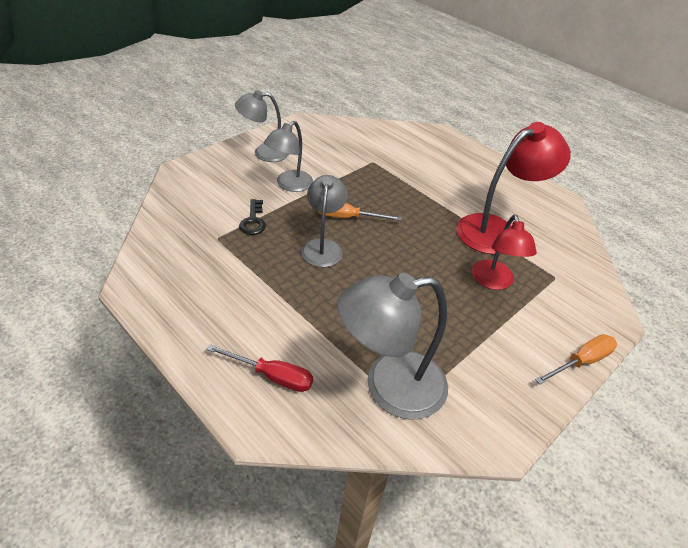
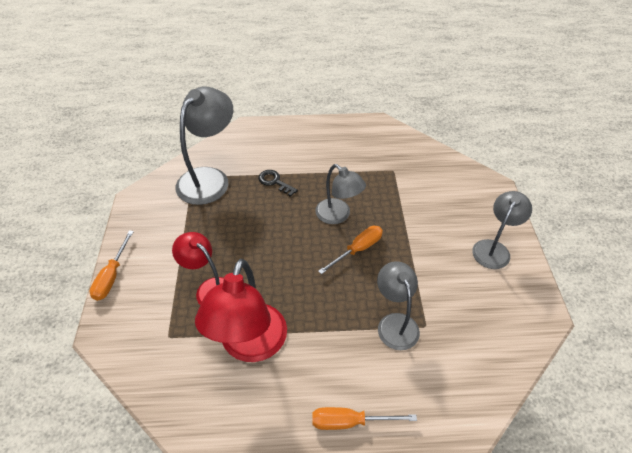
camera: 135 degrees right, 5 degrees up
red screwdriver [206,344,313,392] -> none
black key [239,199,266,235] -> black key moved to [258,170,298,197]
grey lamp [264,121,313,192] -> grey lamp moved to [377,261,420,350]
none -> orange screwdriver [312,407,417,430]

